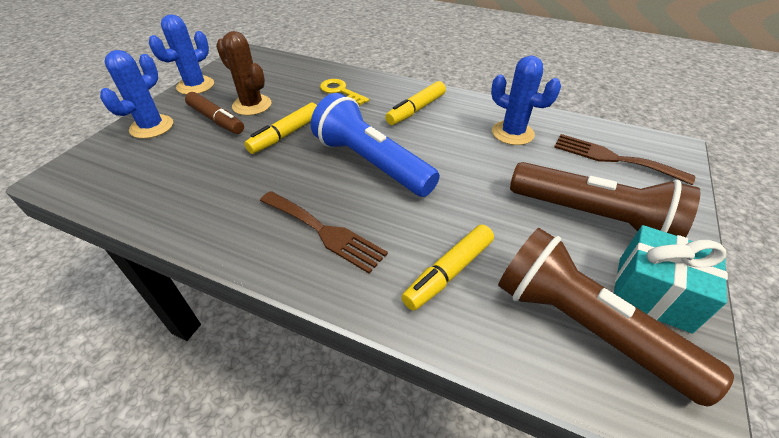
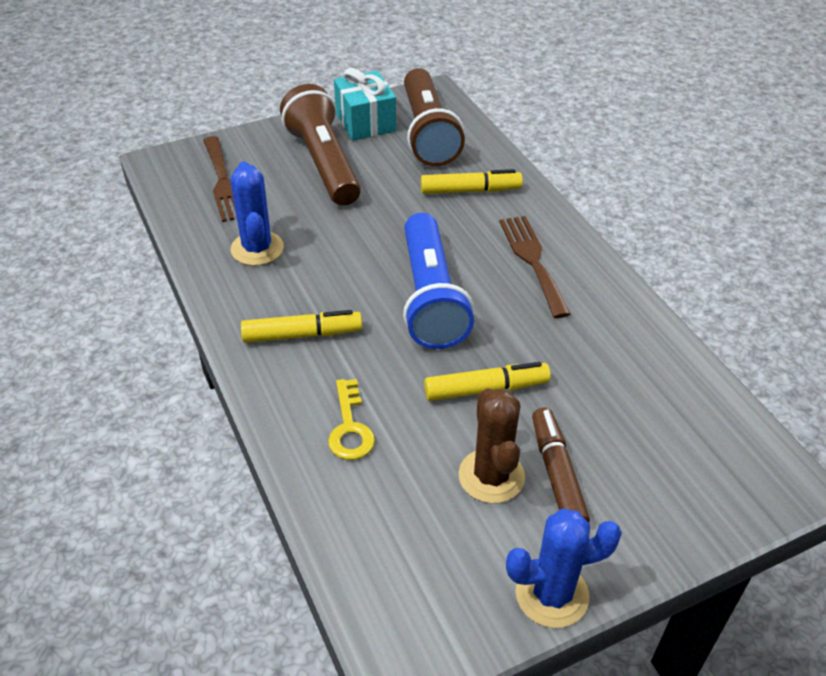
camera: 140 degrees left, 0 degrees up
blue cactus [100,50,173,139] -> none

